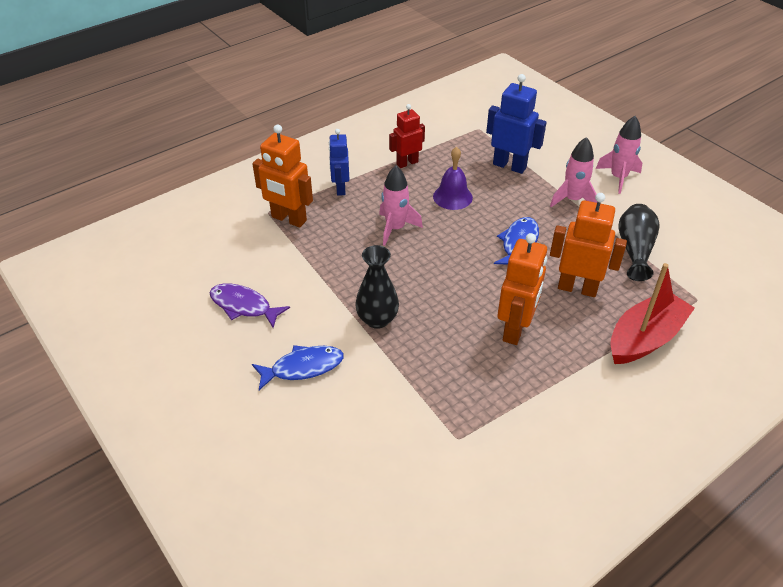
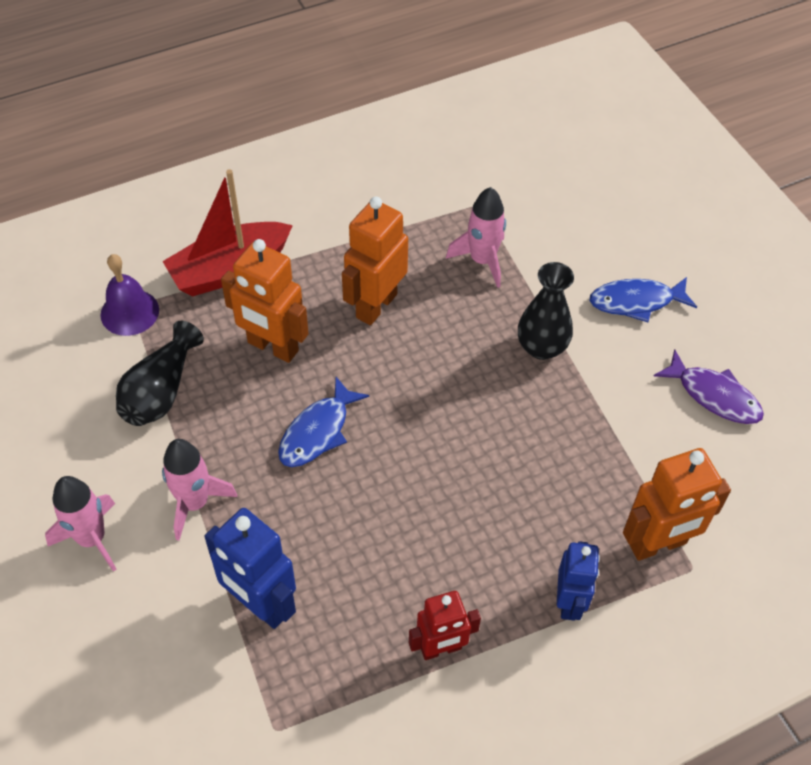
camera: 170 degrees left, 10 degrees up
orange robot [252,124,313,228] -> orange robot turned 120 degrees clockwise [623,448,731,561]
pink rocket [379,166,423,246] -> pink rocket moved to [446,187,506,288]
purple bell [433,147,473,210] -> purple bell moved to [100,254,159,336]

